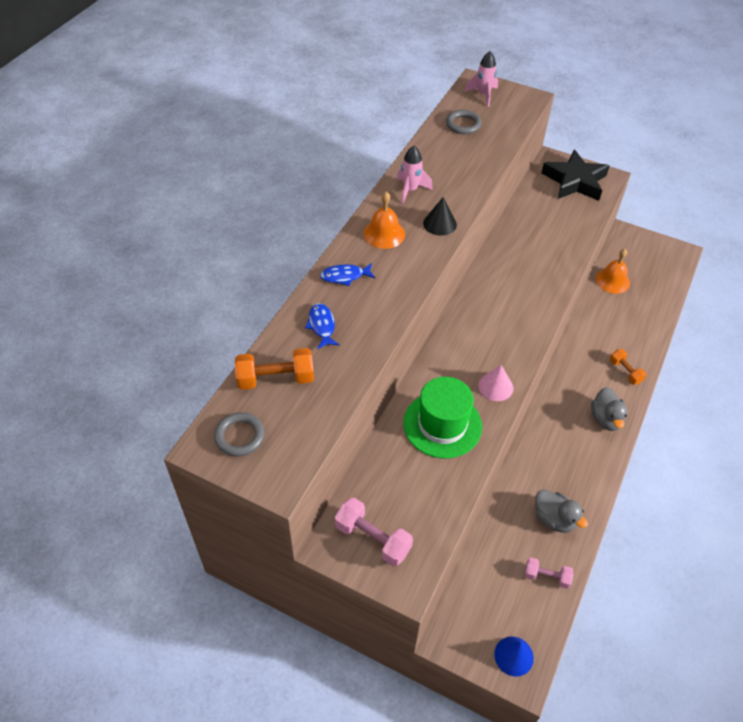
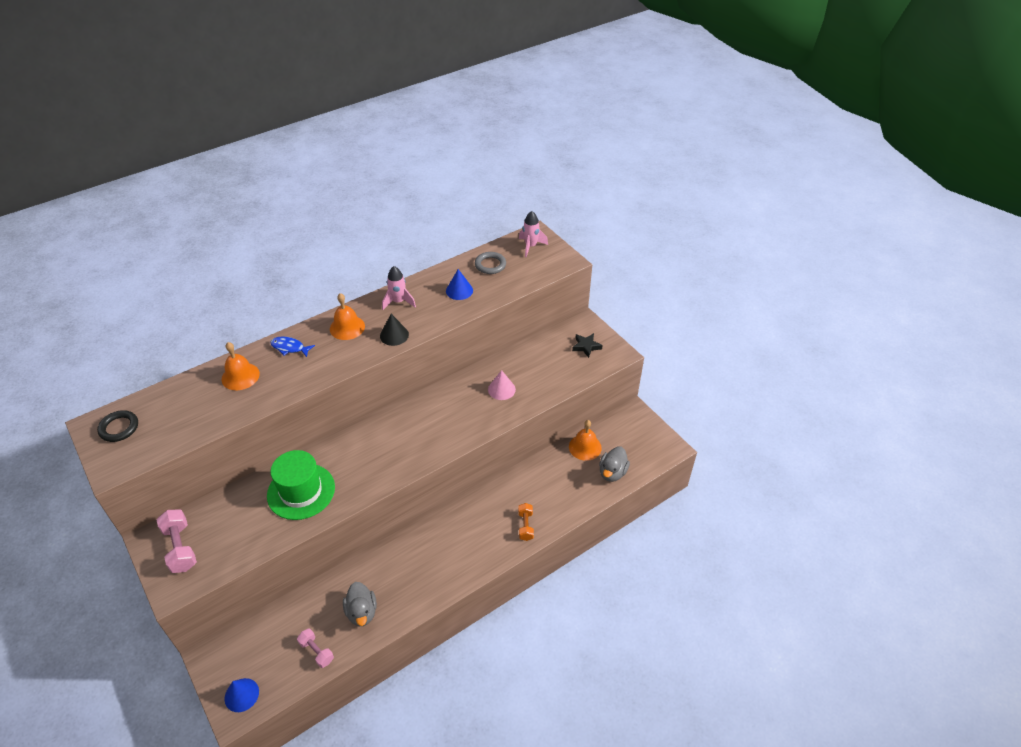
camera: 30 degrees right, 5 degrees down
grey ring [214,412,265,457] -> black ring [97,410,138,442]
orange dumbbell [235,348,314,390] -> none
blue fish [305,303,339,349] -> orange bell [222,342,260,390]
pink cone [479,365,513,401] -> pink cone moved to [488,370,516,400]
black star [542,149,610,201] -> black star [572,333,603,358], size x0.49
grey duck [591,387,628,431] -> grey duck moved to [599,447,630,482]
none -> blue cone [446,269,473,300]

